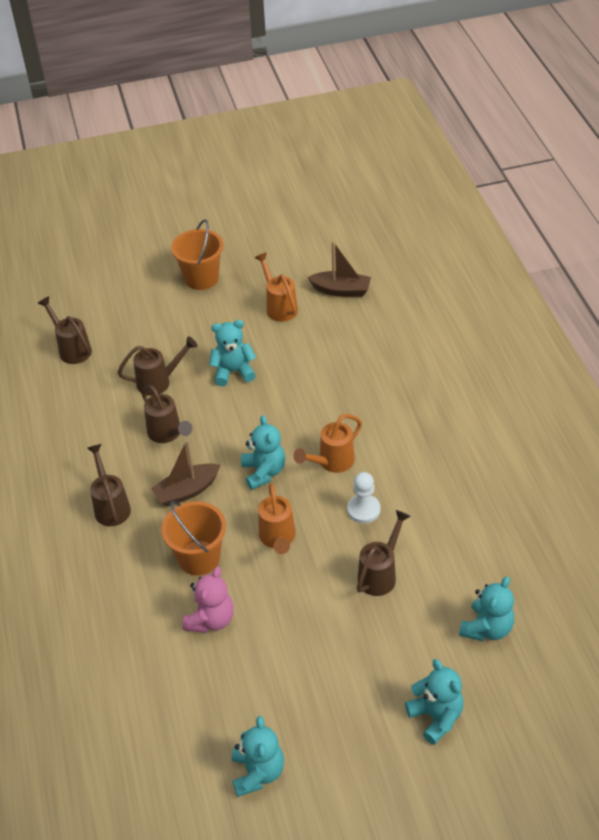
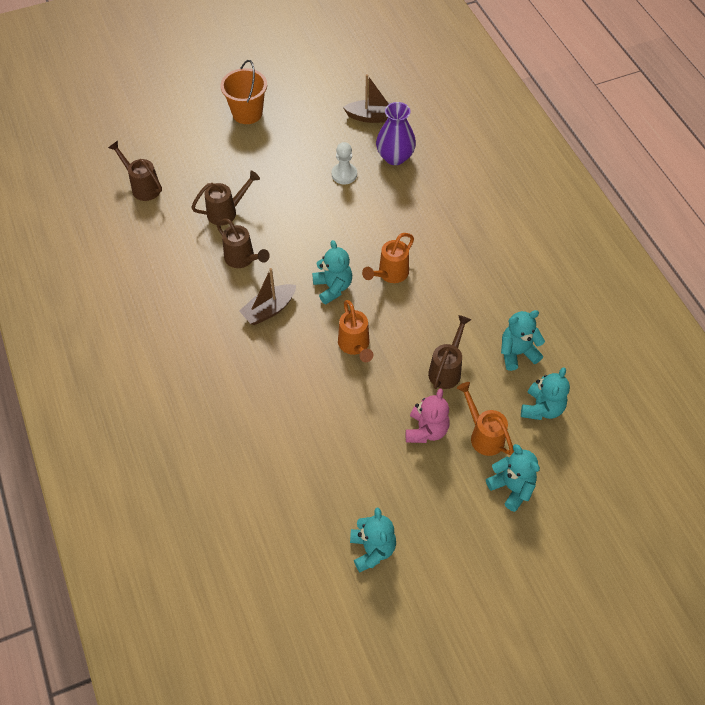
camera: 10 degrees left, 10 degrees up
brown watering can [87,444,131,526] -> none
orange bucket [161,501,226,576] -> none
pink teddy bear [182,567,234,633] -> pink teddy bear moved to [406,389,450,443]
turquoise teddy bear [209,320,256,386] -> turquoise teddy bear moved to [501,310,545,371]
orange watering can [254,252,298,322] -> orange watering can moved to [457,382,514,456]
white pawn [347,472,380,523] -> white pawn moved to [332,142,357,184]
none -> purple vase [376,102,416,165]

